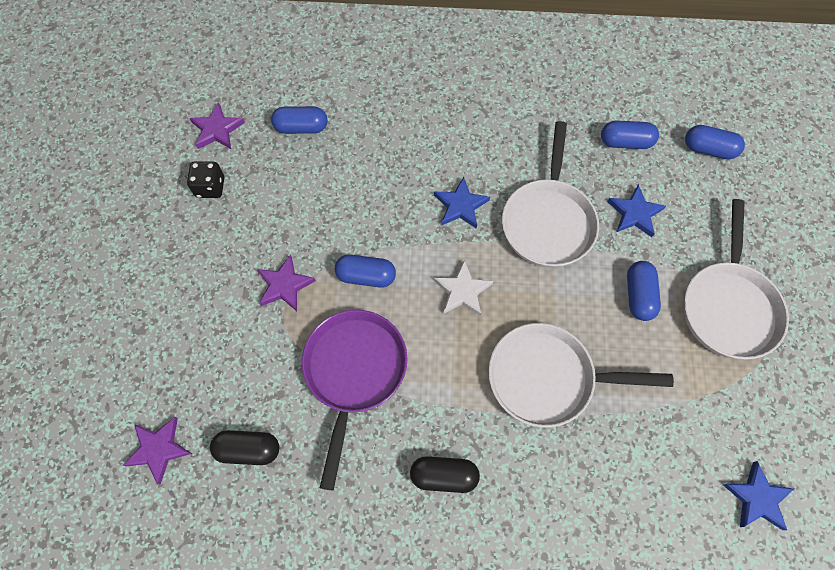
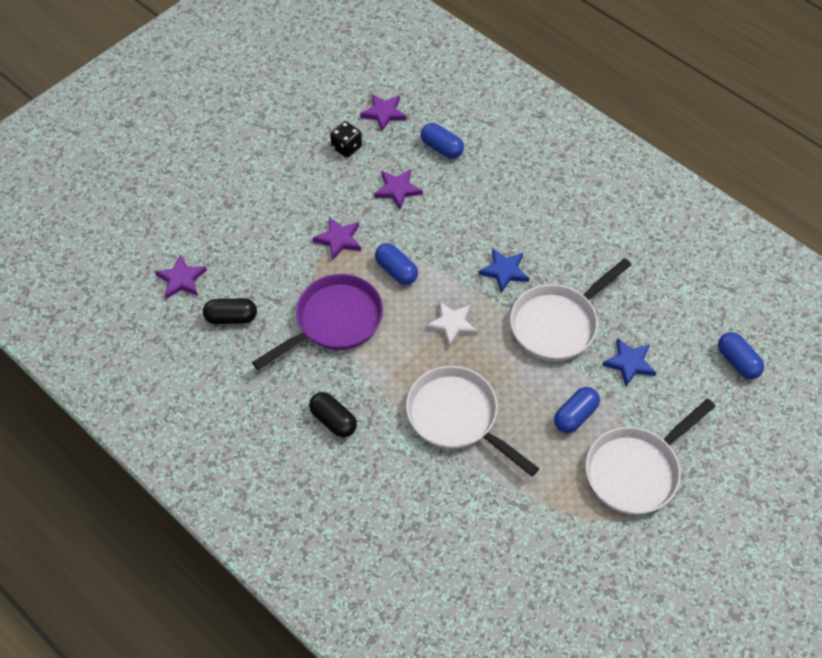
camera: 40 degrees right, 10 degrees down
black capsule [210,430,279,465] -> black capsule turned 45 degrees counterclockwise [203,298,257,324]
blue capsule [601,120,659,149] -> none
blue star [723,461,794,530] -> none
none -> purple star [374,169,423,210]

